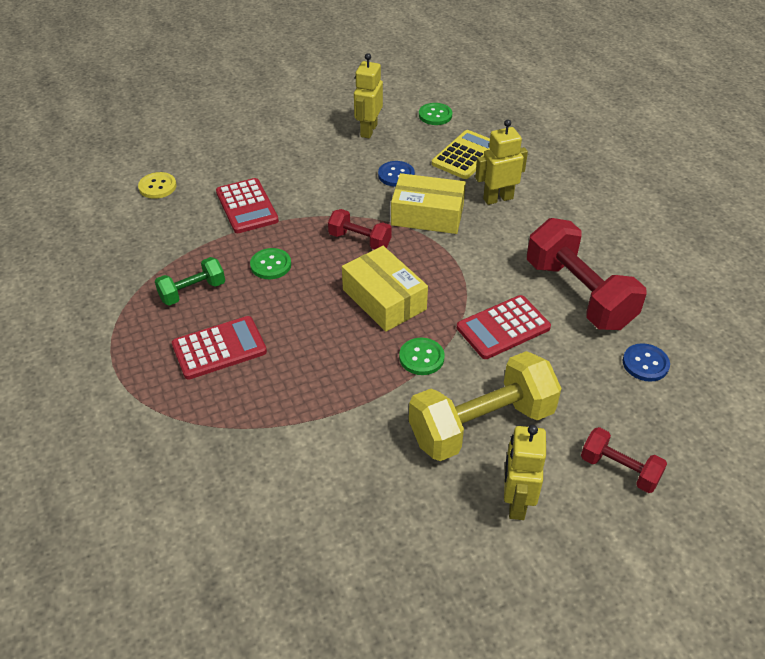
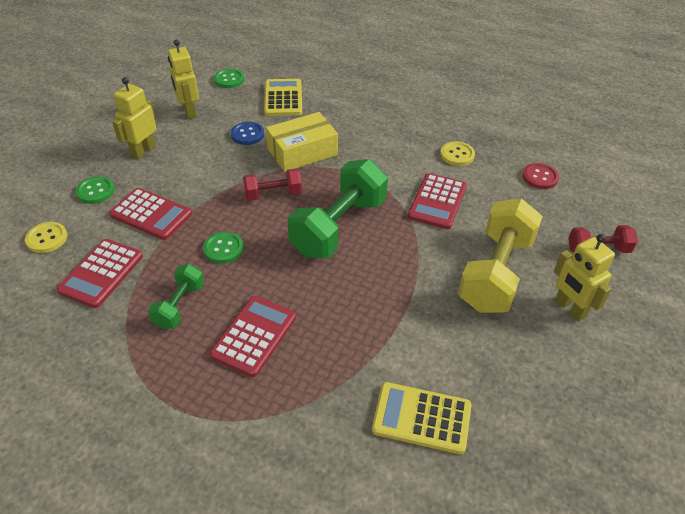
camera: 40 degrees left, 0 degrees up
yellow box [342,246,428,332] -> green dumbbell [288,159,388,258]
green button [399,338,445,375] -> green button moved to [76,176,115,204]
yellow robot [475,119,528,205] -> yellow robot moved to [112,77,157,159]
red dumbbell [527,218,646,330] -> yellow button [440,141,475,166]
blue button [623,343,670,382] -> red button [522,163,559,189]
none -> red calculator [56,239,143,308]
none -> yellow calculator [372,382,471,454]

